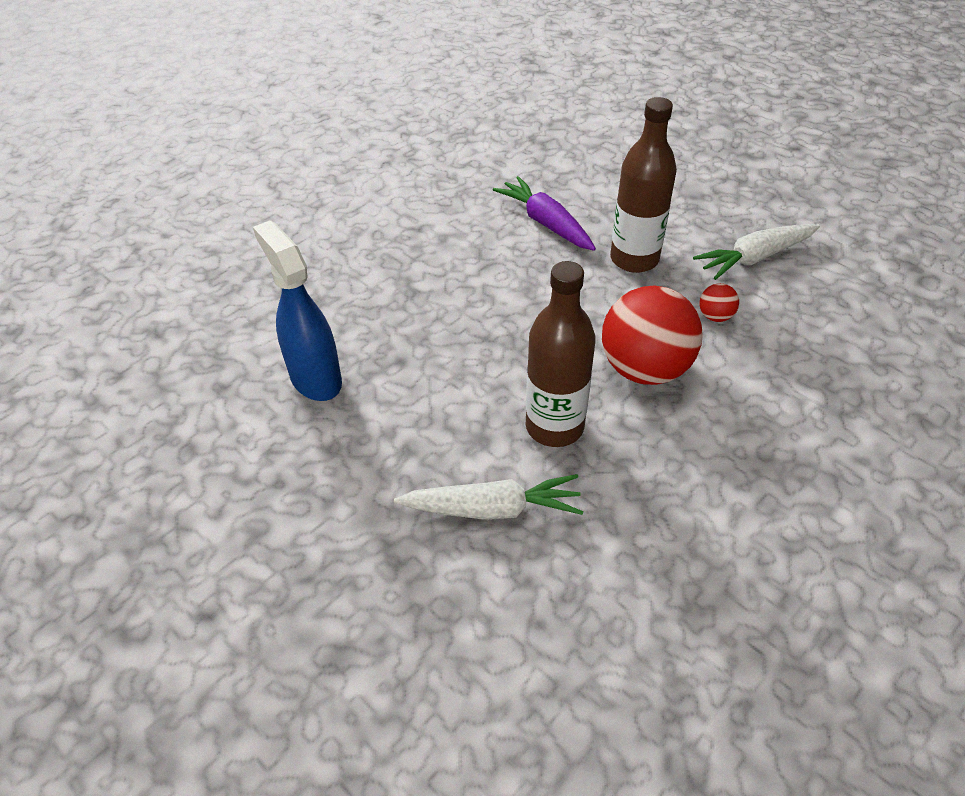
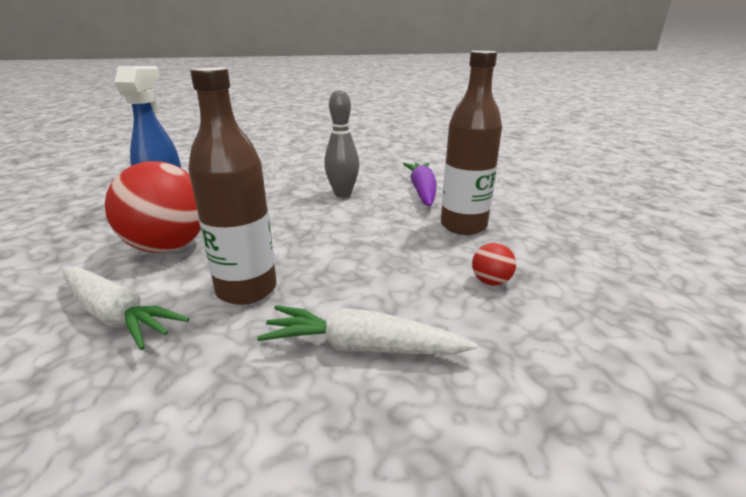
camera: 35 degrees right, 20 degrees down
red ball [602,286,703,385] -> red ball moved to [105,161,201,253]
white carrot [693,224,820,280] -> white carrot moved to [257,305,477,355]
none -> grey bowling pin [324,89,360,198]

